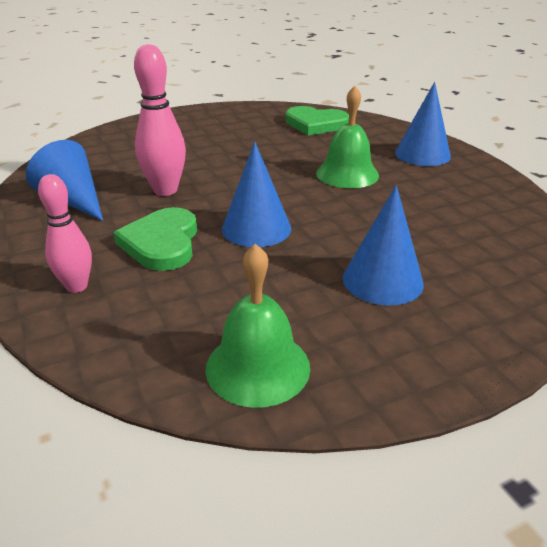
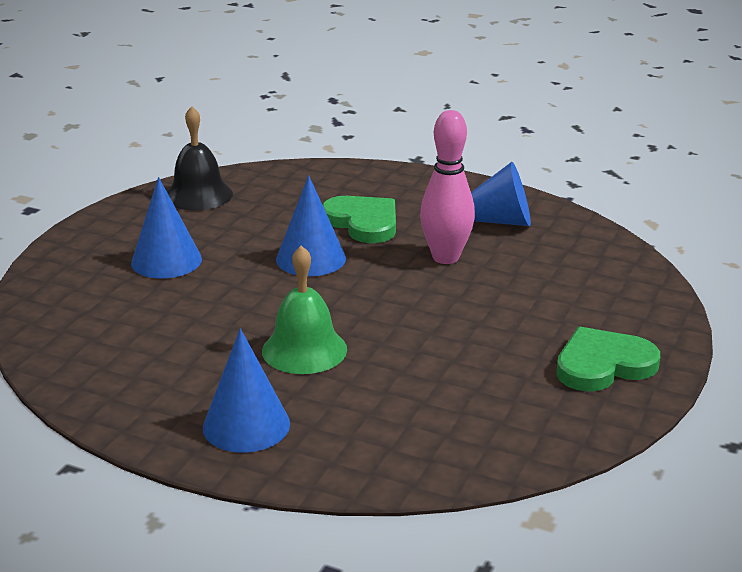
camera: 140 degrees right, 5 degrees down
pink bowling pin [38,174,92,293] -> none
green bell [205,244,310,408] -> black bell [167,106,233,210]
green heart [285,106,349,135] -> green heart moved to [556,327,660,392]

